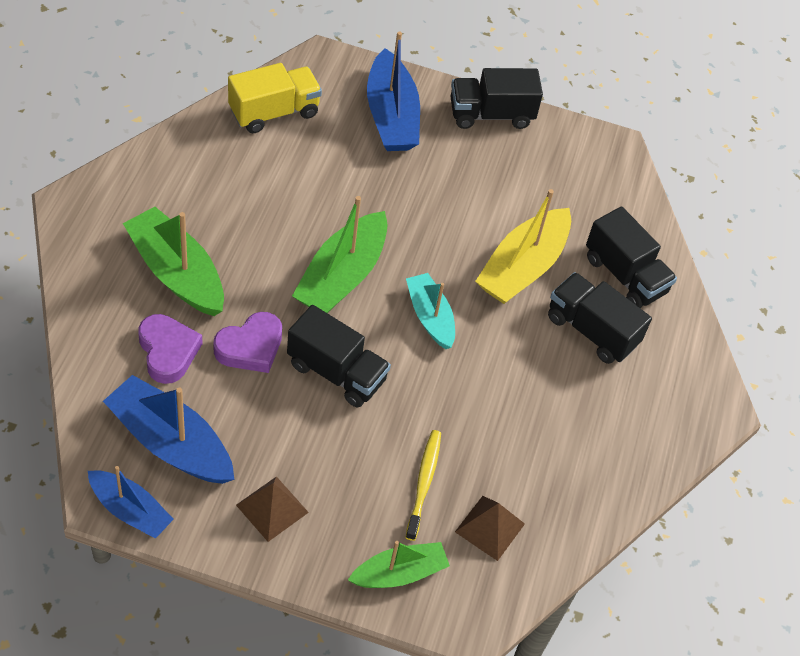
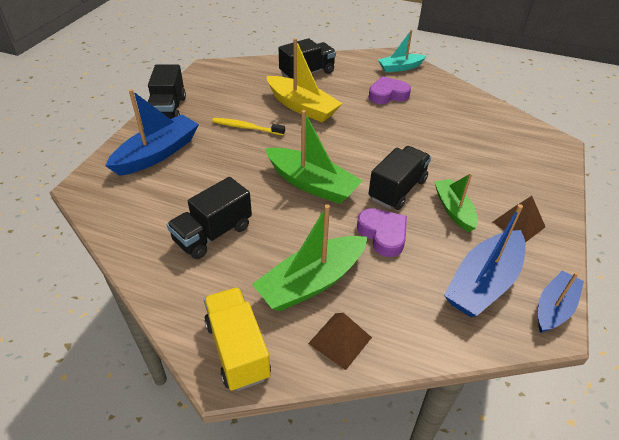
camera: 80 degrees left, 10 degrees down
purple heart [138,314,203,384] -> purple heart moved to [369,76,411,104]
yellow truck [228,63,322,133] -> yellow truck moved to [204,287,271,391]
green boat [348,541,450,588] -> green boat moved to [434,173,478,232]
blue boat [367,31,420,151] -> blue boat turned 45 degrees counterclockwise [105,89,199,176]
yellow toothbrush [405,430,441,541] -> yellow toothbrush moved to [212,118,285,136]
turquoise boat [406,273,455,349] -> turquoise boat moved to [378,30,426,72]
brown pyramid [455,496,525,561] -> brown pyramid moved to [308,313,372,370]
black truck [548,272,652,364] -> black truck moved to [167,177,252,259]

